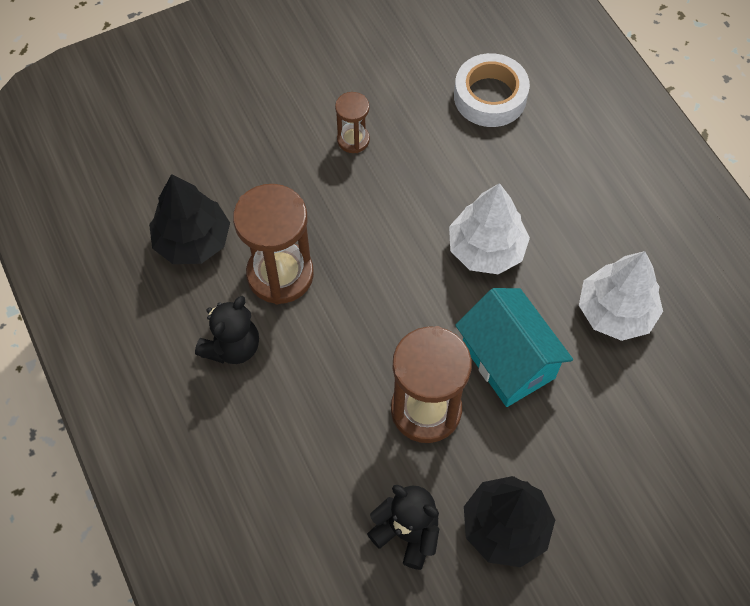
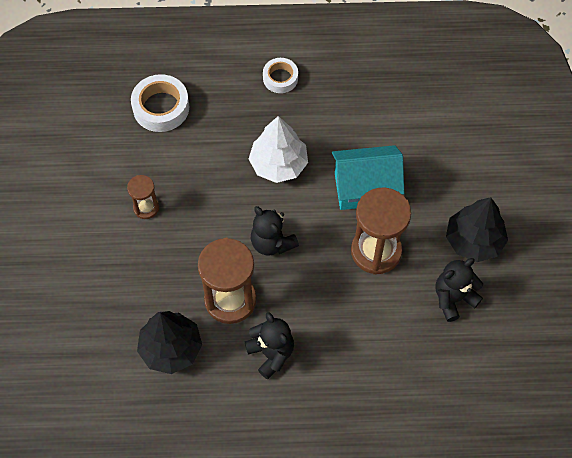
camera: 65 degrees left, 0 degrees up
white tree [579,251,663,341] -> none
none -> black teddy bear [251,206,299,256]
none -> white tape [263,58,298,93]

